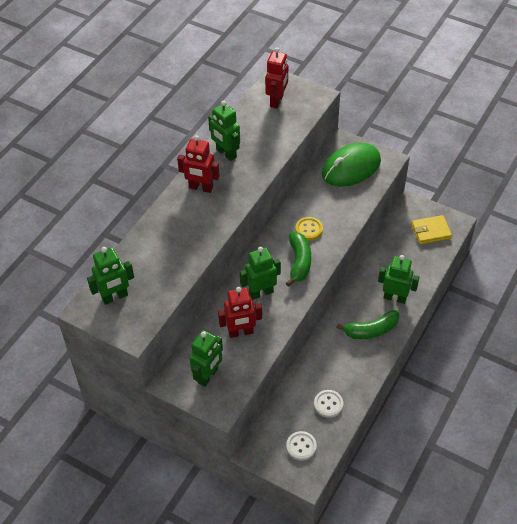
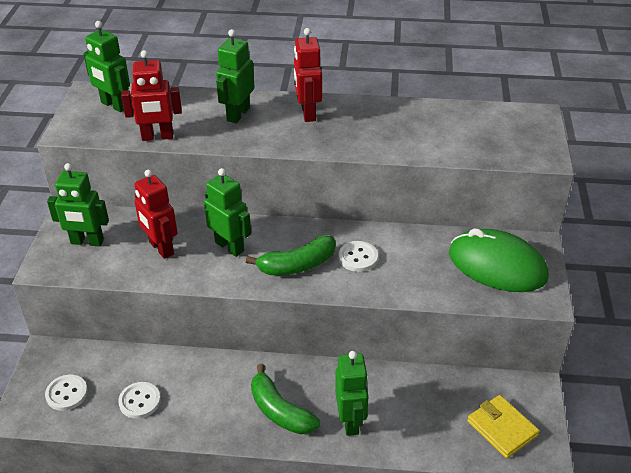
camera: 65 degrees right, 10 degrees down
green robot [208,101,240,161] -> green robot moved to [216,29,255,123]
red robot [265,48,288,108] -> red robot moved to [121,50,182,141]
yellow button [295,217,323,240] -> white button [339,241,378,272]

